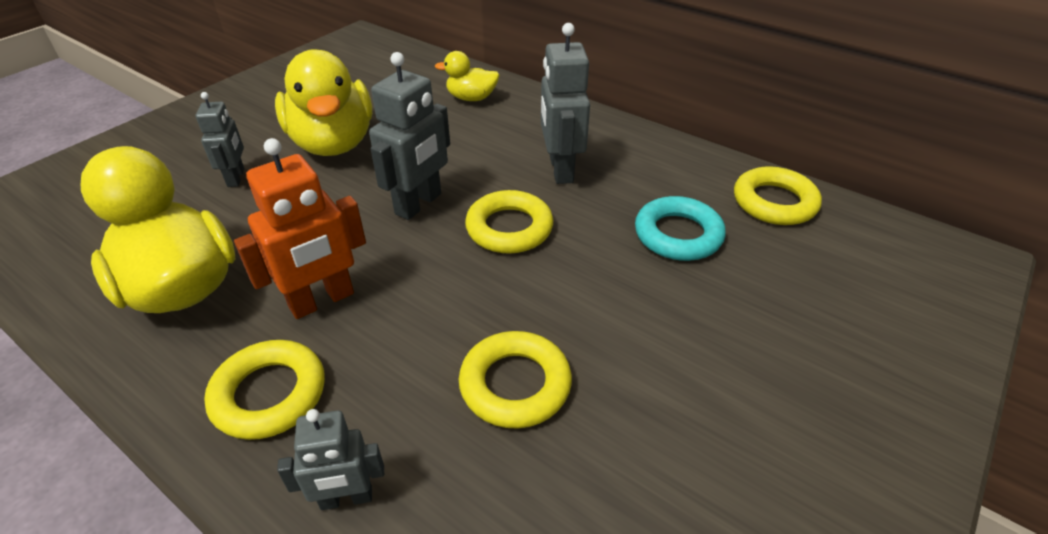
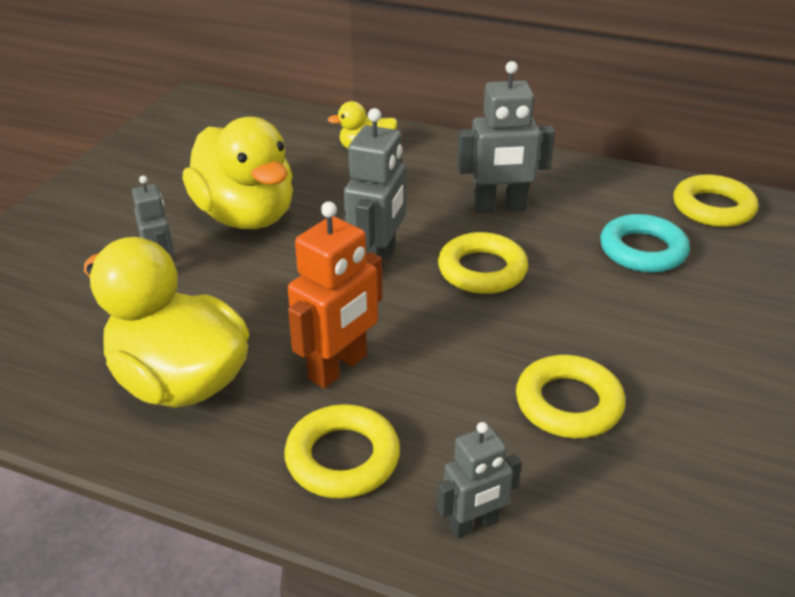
camera: 15 degrees left, 5 degrees down
grey robot [541,23,590,184] -> grey robot turned 75 degrees counterclockwise [458,61,555,213]

